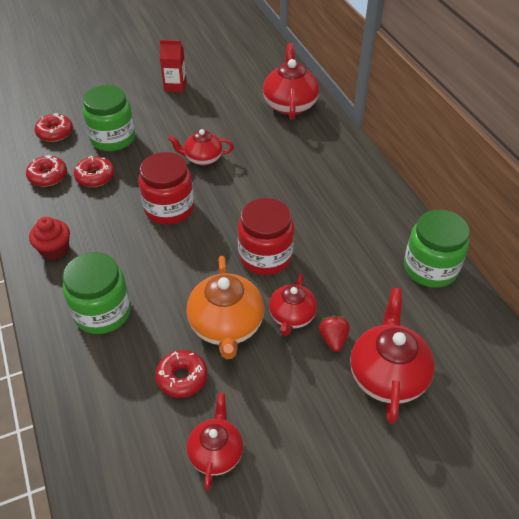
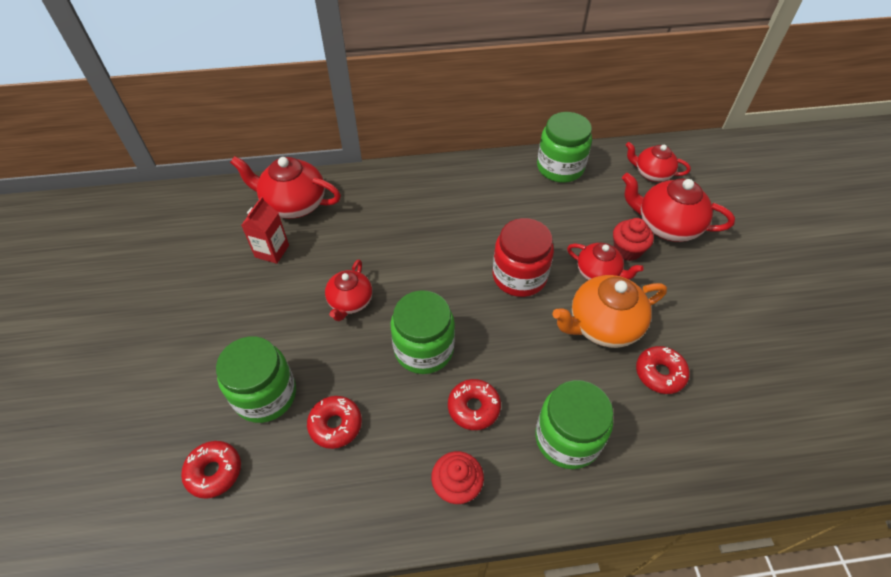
camera: 75 degrees left, 5 degrees up
red donut [26,155,67,187] -> red donut moved to [448,379,501,430]
red jar [139,152,194,225] -> green jar [390,290,455,374]
red carton [160,40,187,92] -> red carton moved to [241,197,289,264]
orange teapot [187,256,264,359] -> orange teapot turned 150 degrees clockwise [553,275,667,348]
red teapot [187,393,243,491] -> red teapot moved to [626,142,691,182]
red strawberry [319,316,350,352] -> red cupcake [613,218,654,261]

